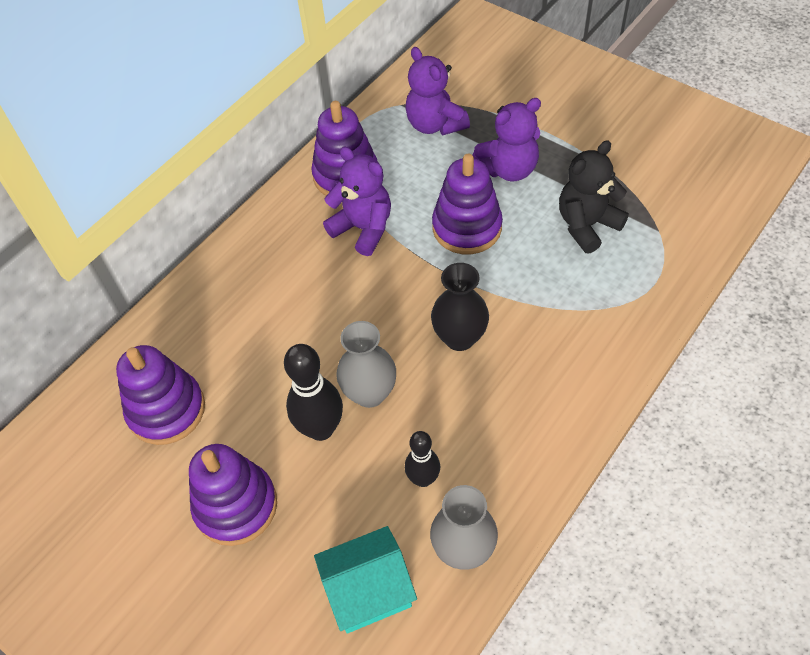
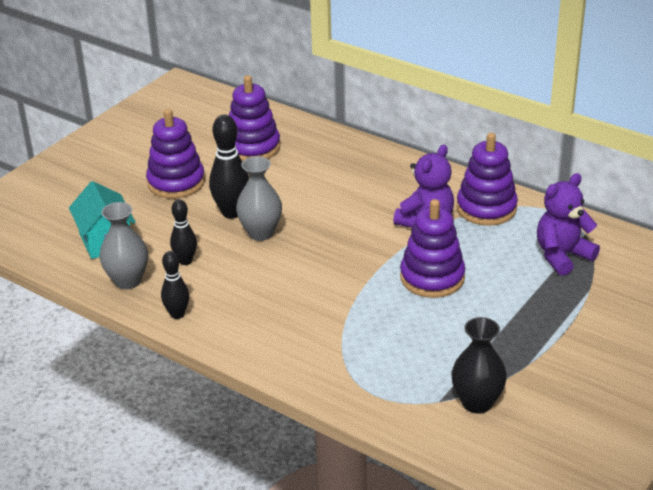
camera: 85 degrees right, 20 degrees down
black vase [431,263,489,351] -> black vase moved to [452,317,507,414]
purple teddy bear [472,98,541,181] -> none
black teddy bear [559,140,629,254] -> none
none -> black bowling pin [161,251,189,319]

